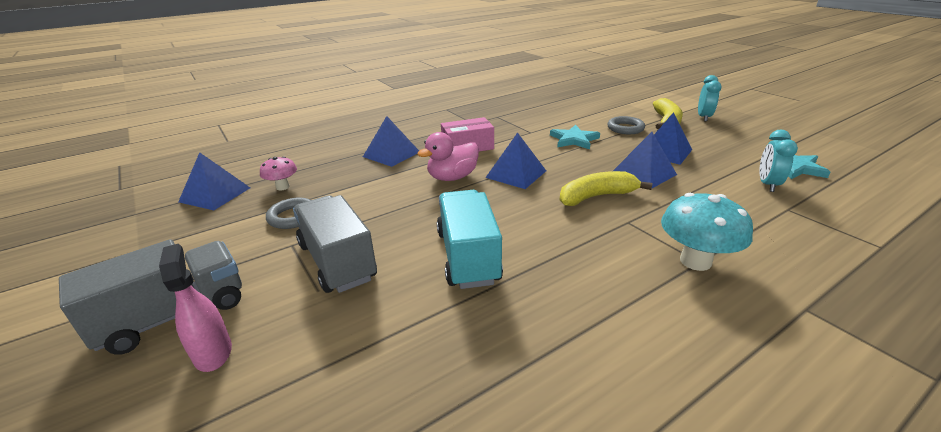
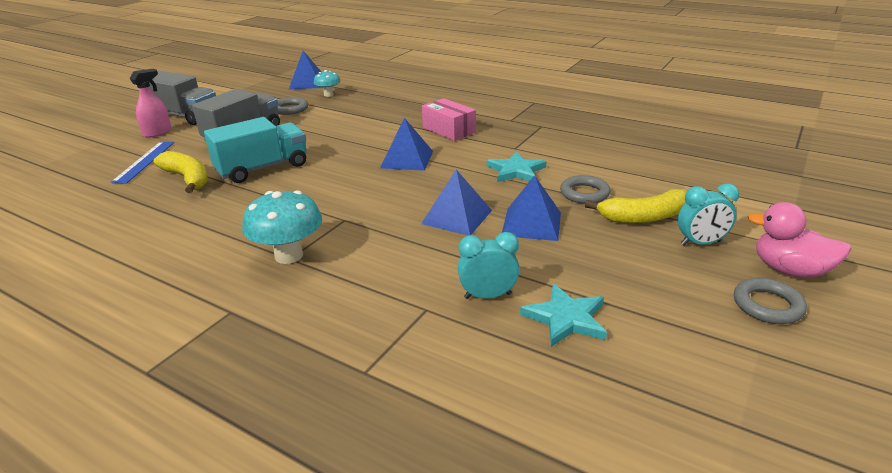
camera: 65 degrees right, 0 degrees up
pink mushroom [260,156,297,190] -> turquoise mushroom [314,70,340,97]
blue pyramid [363,116,419,167] -> none
pink duck [417,132,479,181] -> pink duck moved to [747,202,851,278]
yellow banana [560,171,653,206] -> yellow banana moved to [153,151,208,193]
none -> blue ruler [111,142,174,183]
none -> grey ring [734,278,807,324]

